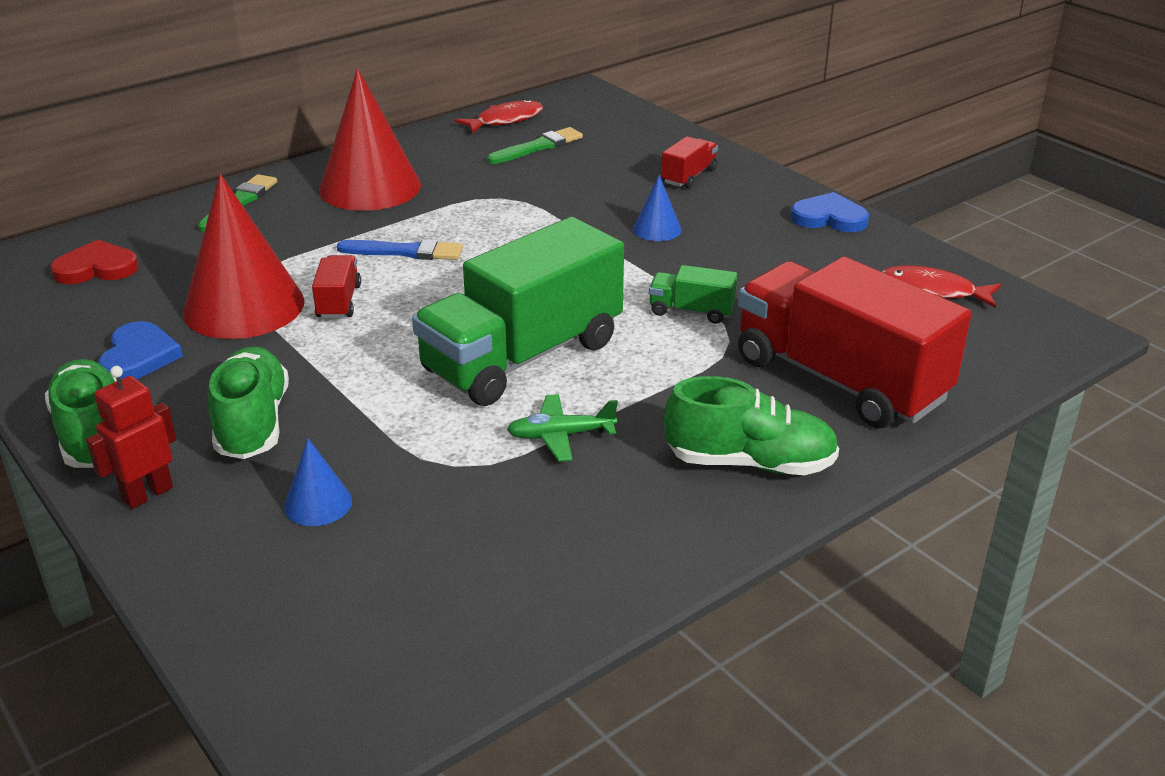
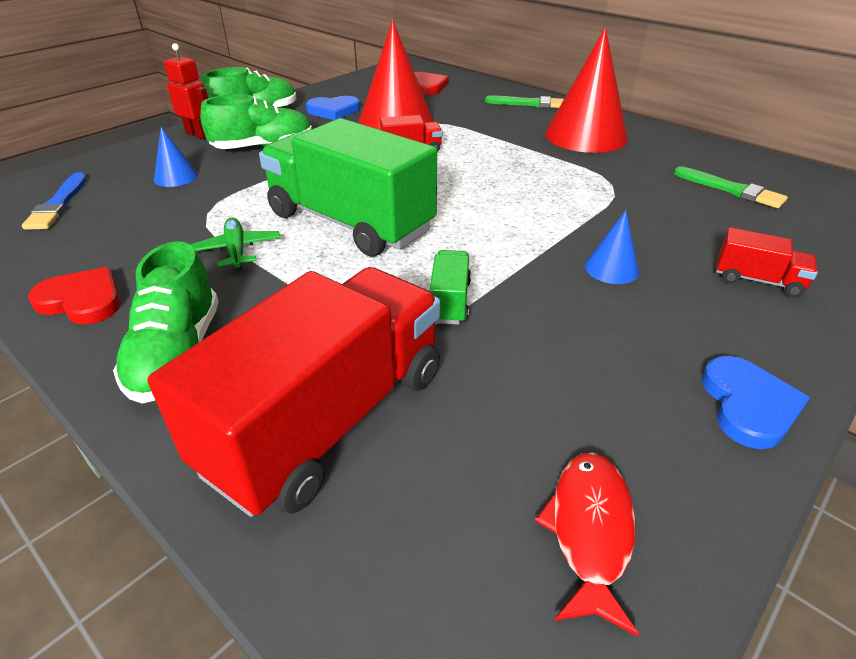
camera: 80 degrees right, 5 degrees up
blue brush [337,239,463,260] -> blue brush moved to [22,172,87,230]
red fish [455,99,543,133] -> none
none -> red heart [28,267,121,325]

